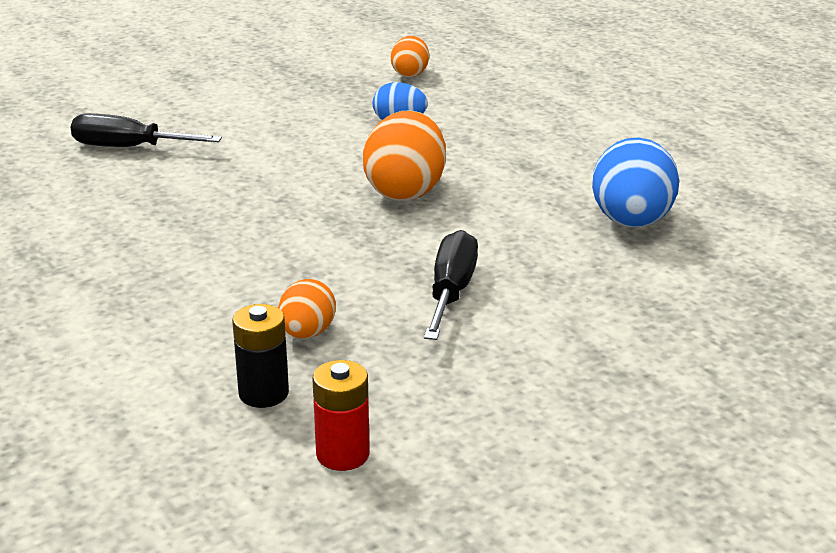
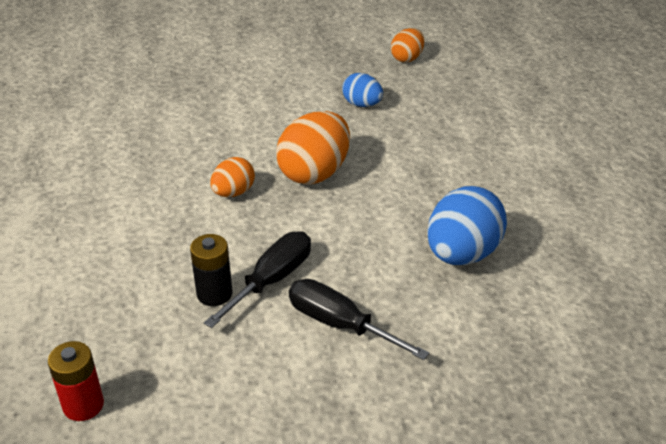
camera: 25 degrees right, 10 degrees up
black screwdriver [71,113,222,147] -> black screwdriver moved to [289,279,429,360]
black battery [232,304,289,408] -> black battery moved to [190,234,232,306]
orange egg [278,279,336,339] -> orange egg moved to [210,157,255,197]

